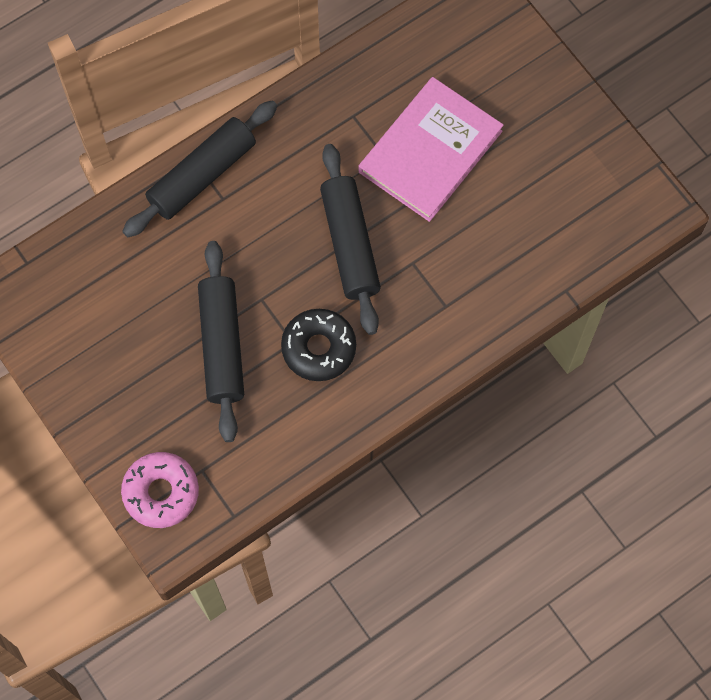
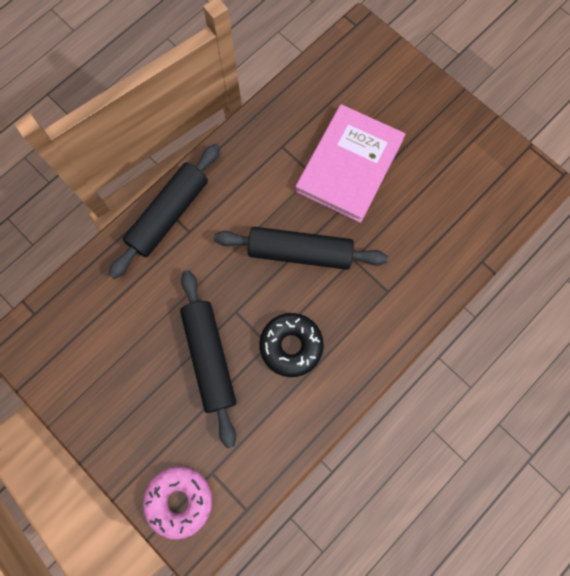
camera: 10 degrees left, 5 degrees up
black rolling pin [320,144,381,335] -> black rolling pin turned 60 degrees counterclockwise [214,227,388,270]

